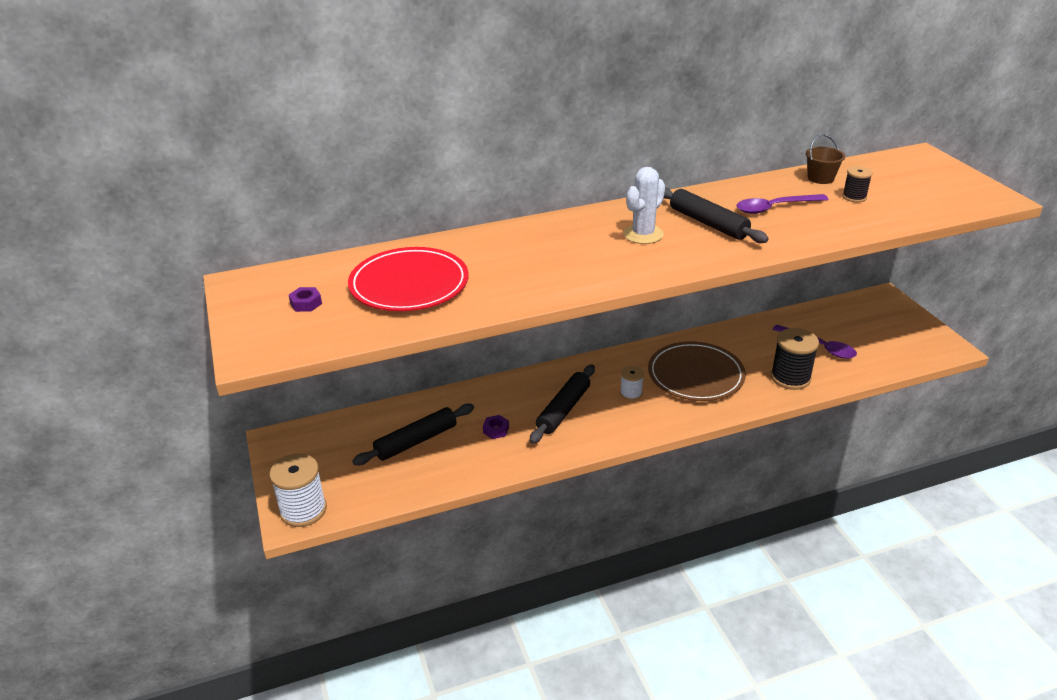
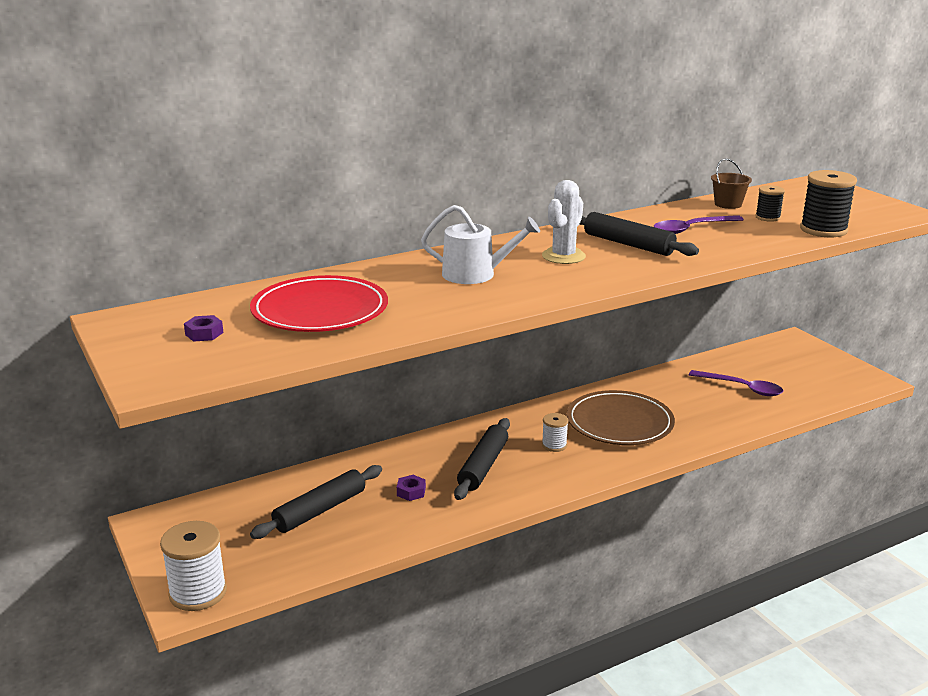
camera: 10 degrees left, 10 degrees down
black spool [771,328,819,390] -> black spool moved to [800,170,857,237]
none -> white watering can [421,205,540,284]

